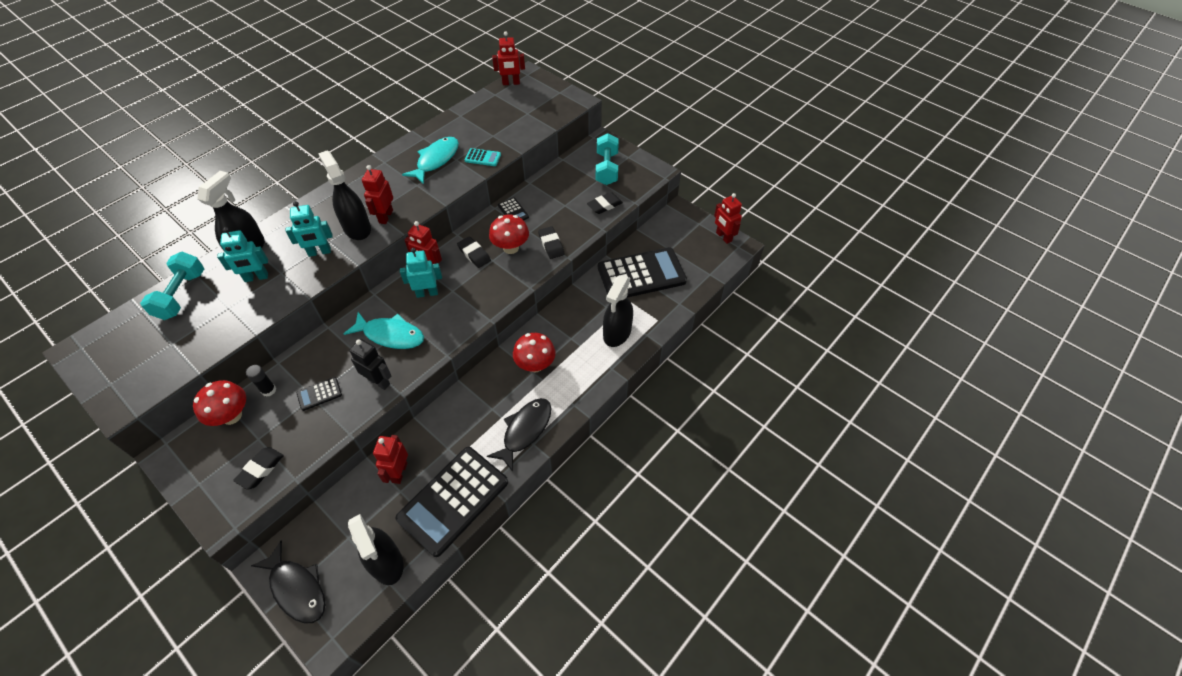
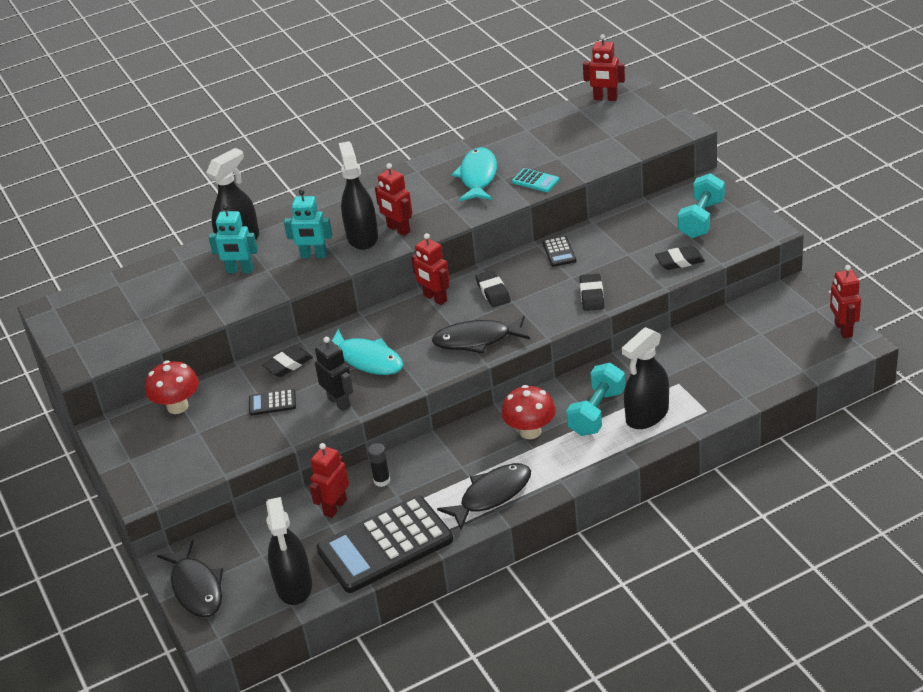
camera: 25 degrees right, 15 degrees down
turquoise dumbbell [140,252,204,320] -> turquoise dumbbell moved to [566,363,625,436]
black eraser [233,447,284,490] -> black eraser moved to [262,346,313,377]
black glue stick [246,365,276,397] -> black glue stick moved to [368,443,390,487]
red robot [362,165,393,224] -> red robot turned 75 degrees counterclockwise [375,163,412,236]
turquoise robot [400,248,442,298] -> none
turquoise fish [402,137,459,184] -> turquoise fish turned 45 degrees counterclockwise [451,147,497,201]
red mushroom [489,215,529,254] -> none
black calculator [598,247,687,298] -> none
none -> black fish [432,316,530,353]

